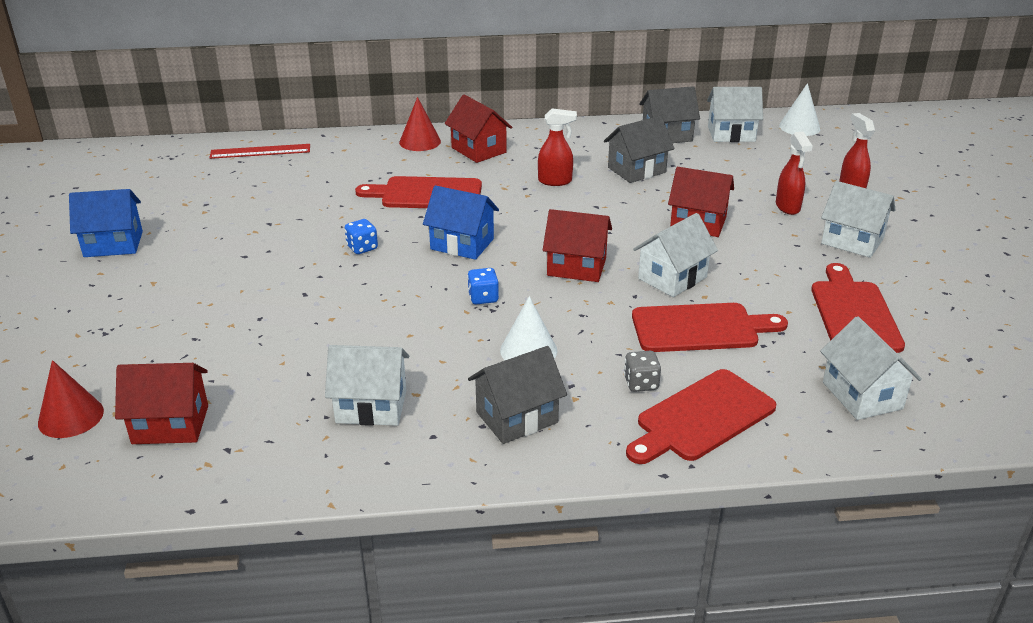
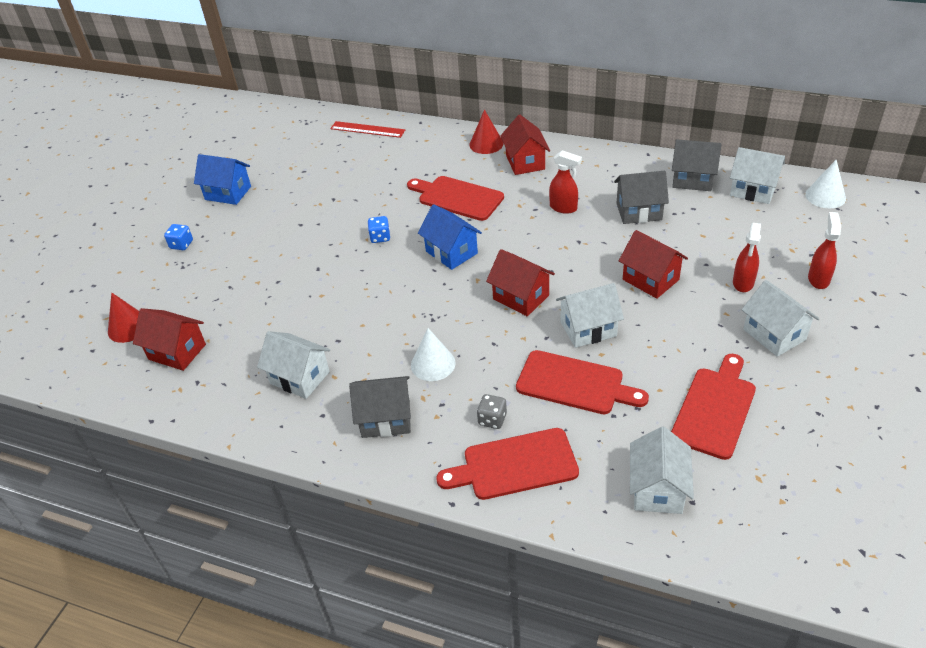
camera: 30 degrees right, 10 degrees up
blue dice [467,268,499,304] -> blue dice moved to [164,224,193,250]

